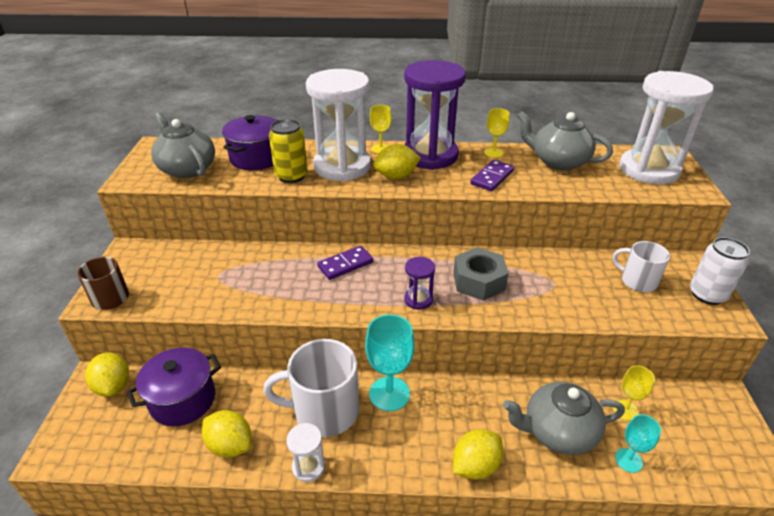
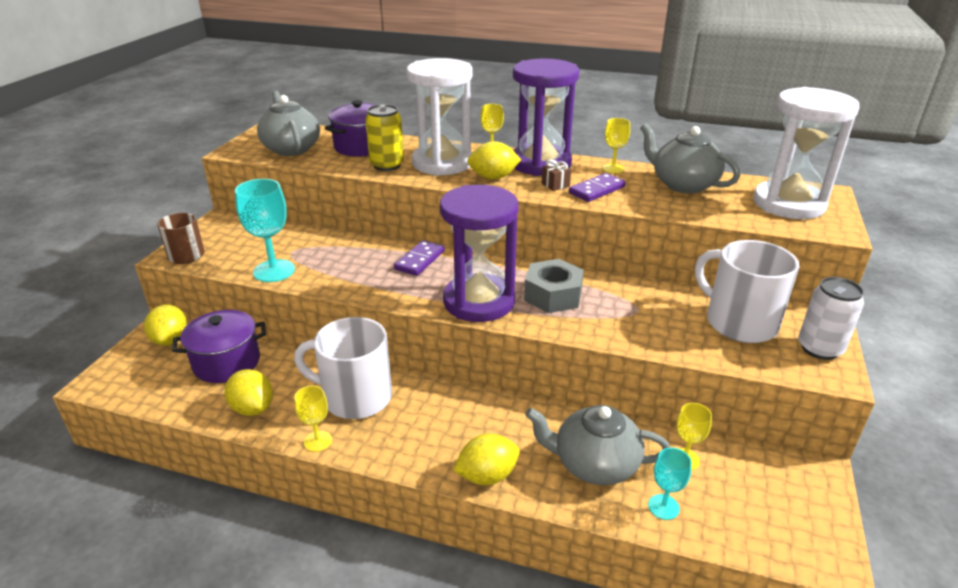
camera: 15 degrees right, 5 degrees down
white hourglass [286,423,325,482] -> yellow goblet [294,386,332,452]
purple domino [317,246,373,280] -> purple domino turned 45 degrees counterclockwise [394,240,445,276]
turquoise goblet [365,314,415,411] -> turquoise goblet moved to [235,179,295,282]
purple hourglass [404,257,435,310] -> purple hourglass [440,185,519,322], size x2.29
white mug [612,241,670,292] -> white mug [695,240,799,343], size x1.69
none -> brown gift [542,159,571,191]

